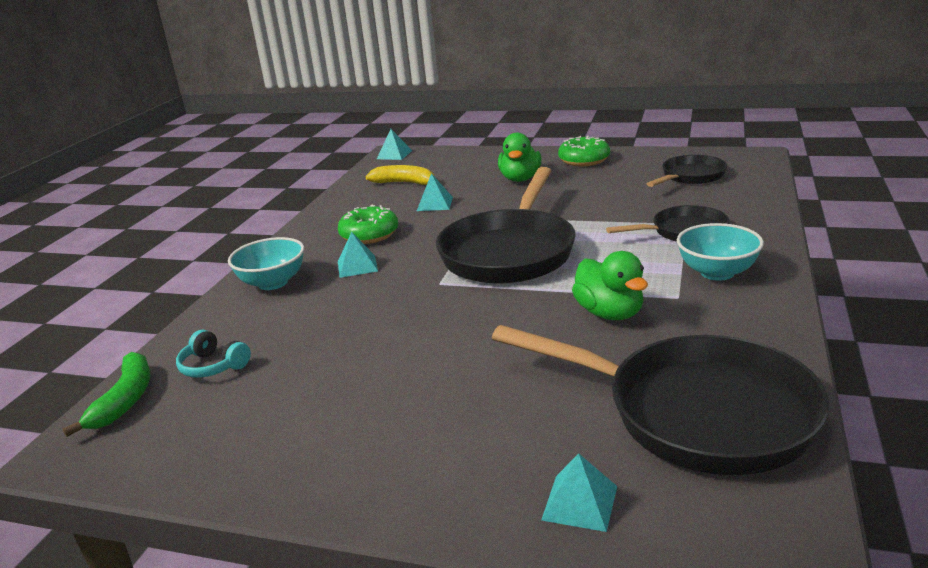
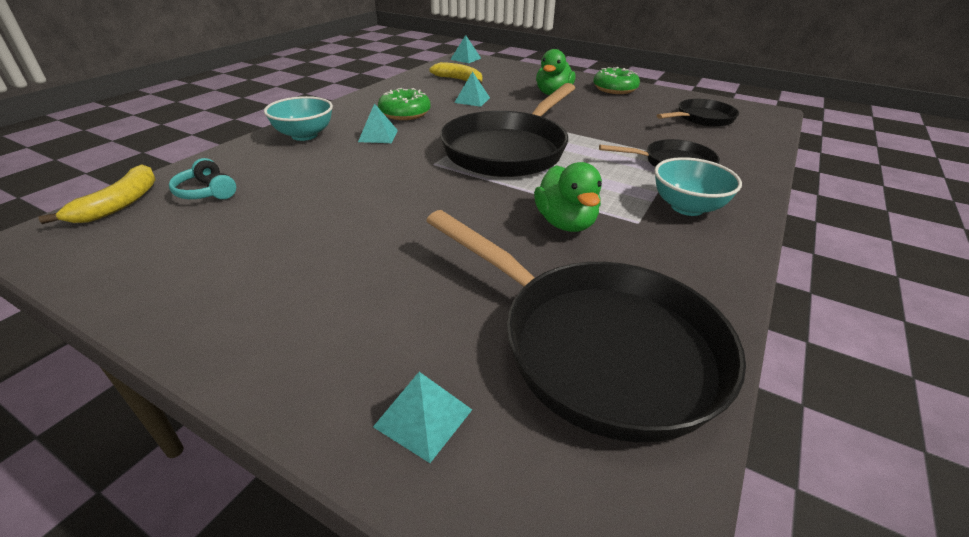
camera: 10 degrees right, 10 degrees up
green banana [63,352,150,437] -> yellow banana [38,165,156,224]

